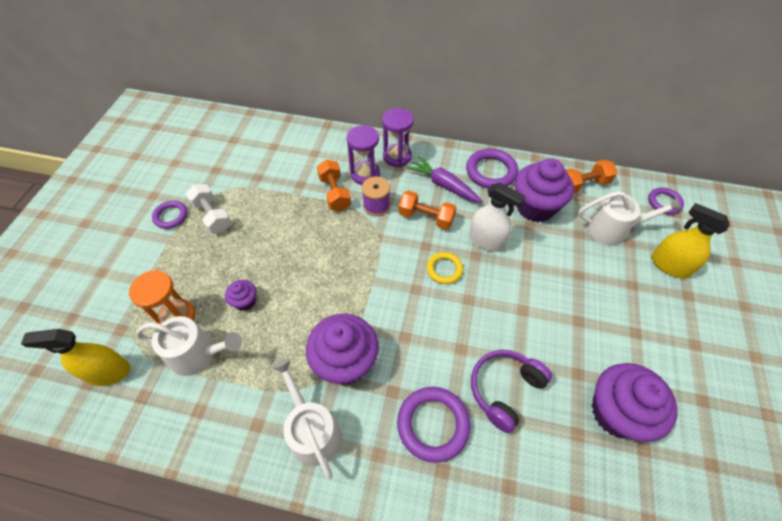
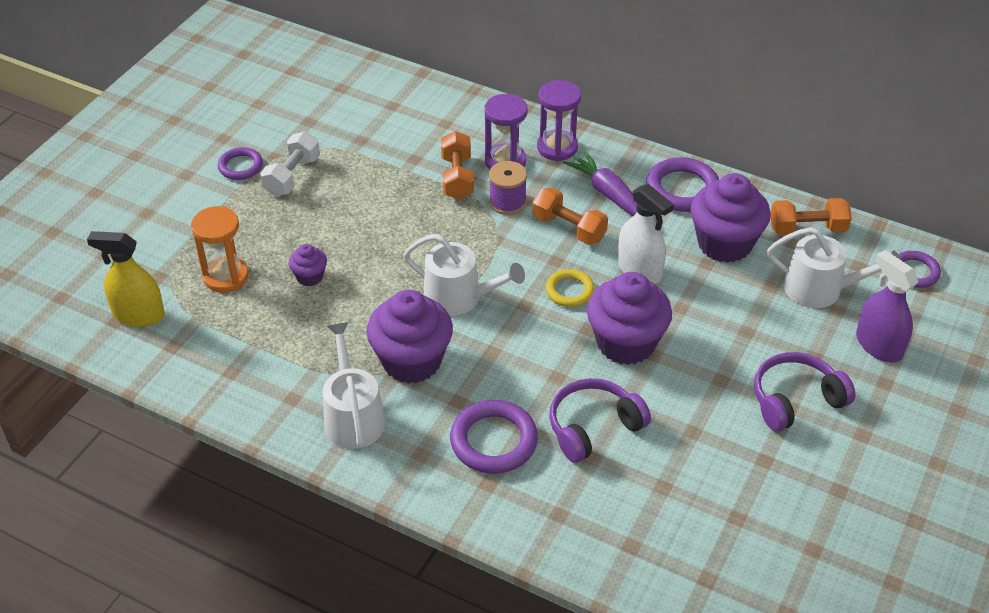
camera: 15 degrees right, 10 degrees down
white watering can [136,316,242,376] -> white watering can moved to [404,234,525,316]
white dumbbell [186,184,231,234] -> white dumbbell turned 45 degrees clockwise [260,131,320,196]
purple cupcake [592,363,678,442] -> purple cupcake moved to [587,272,672,365]
yellow spray bottle [652,203,730,278] -> purple spray bottle [856,250,919,363]
none -> purple headphones [754,352,855,431]

